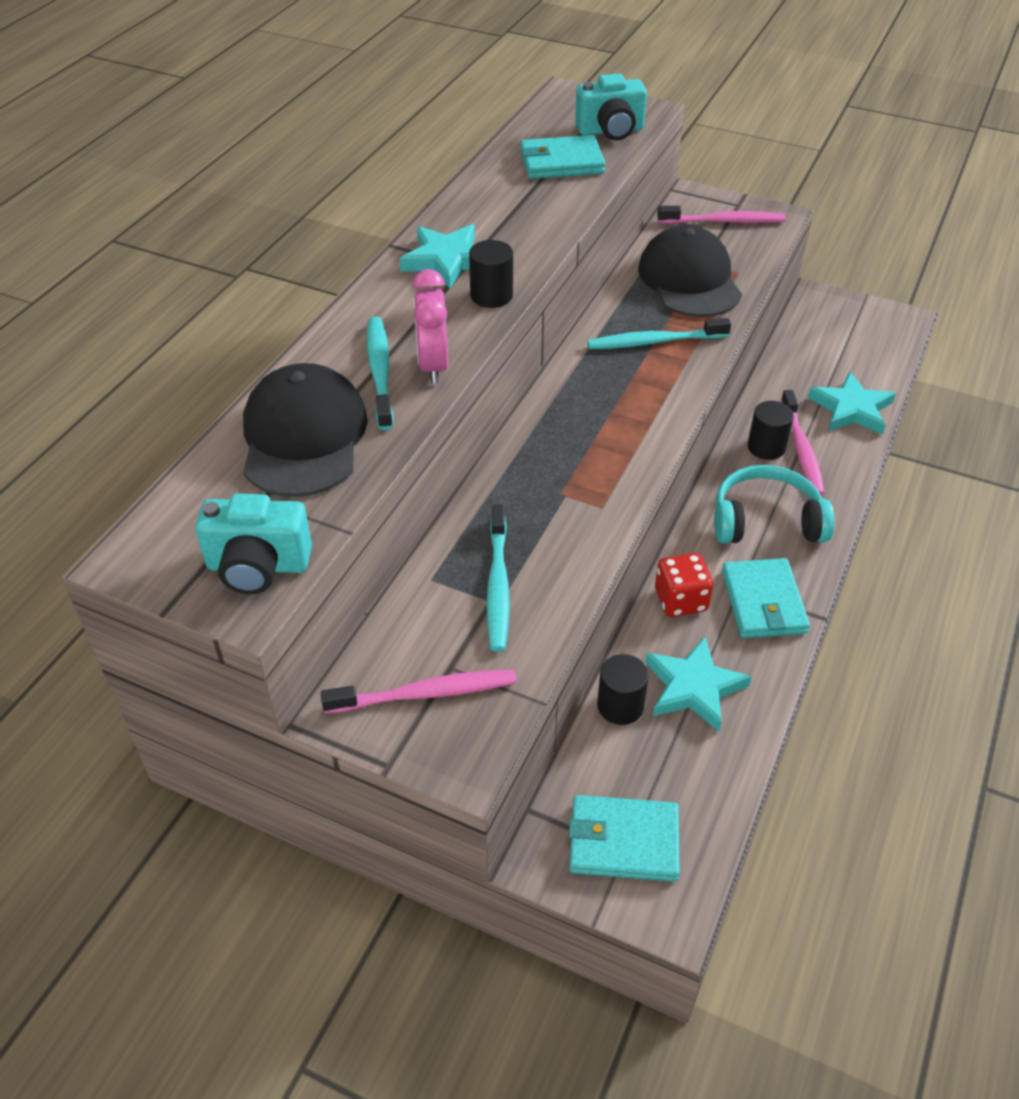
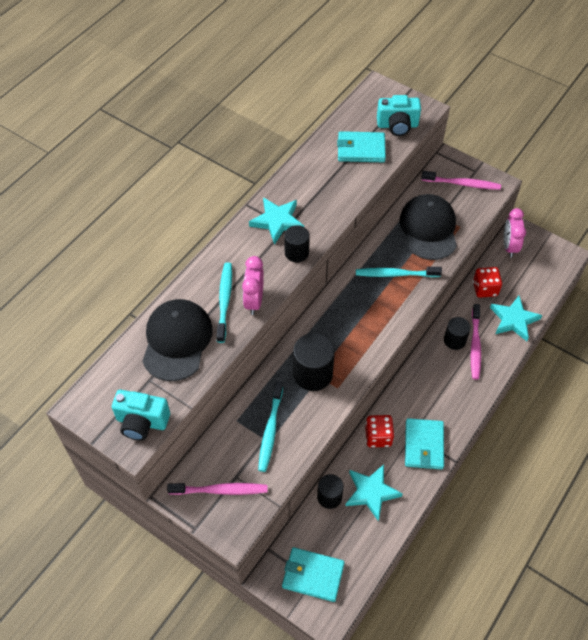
camera: 10 degrees right, 10 degrees up
turquoise headphones [714,465,835,543] -> none
none -> black cylinder [293,333,335,391]
none -> red dice [473,267,502,298]
none -> pink clock [504,208,526,258]

